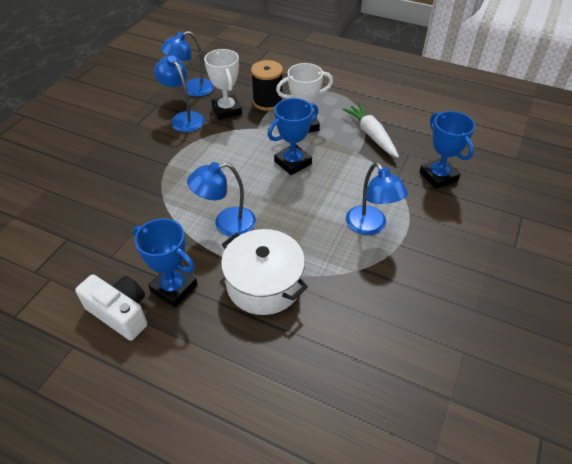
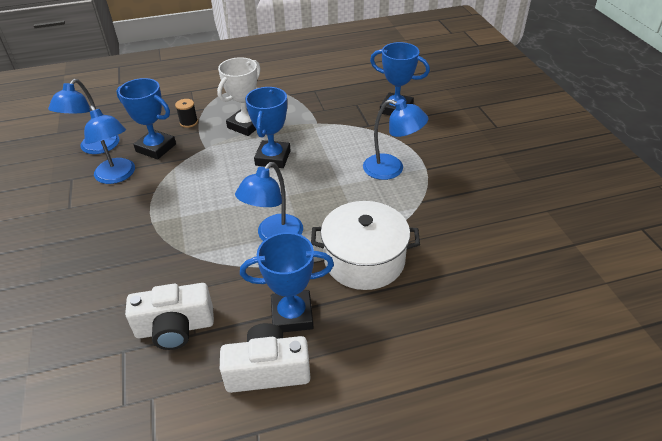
camera: 40 degrees left, 5 degrees down
blue lamp [154,56,205,132] -> blue lamp turned 135 degrees counterclockwise [84,105,135,184]
white trophy [204,49,242,120] -> blue trophy [116,78,176,159]
black spool [251,60,283,111] -> black spool [175,99,198,128], size x0.53
white carrot [343,103,399,158] -> none
none -> white camera [125,283,214,350]

